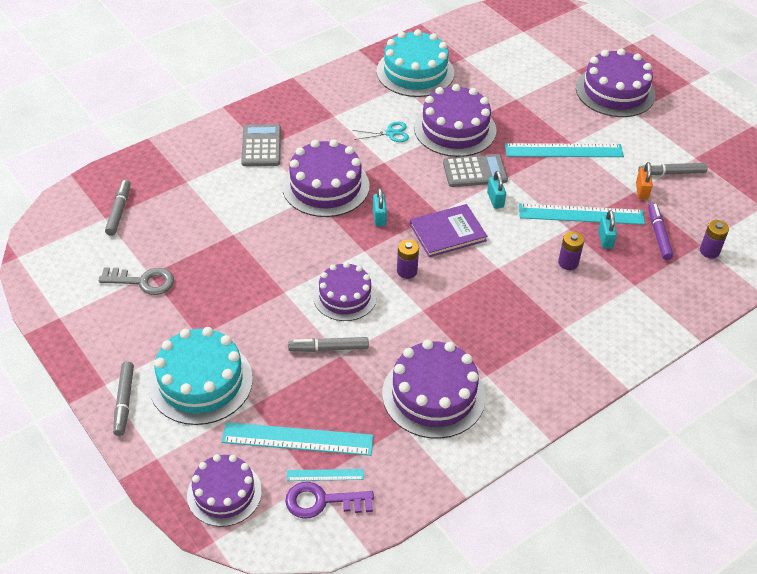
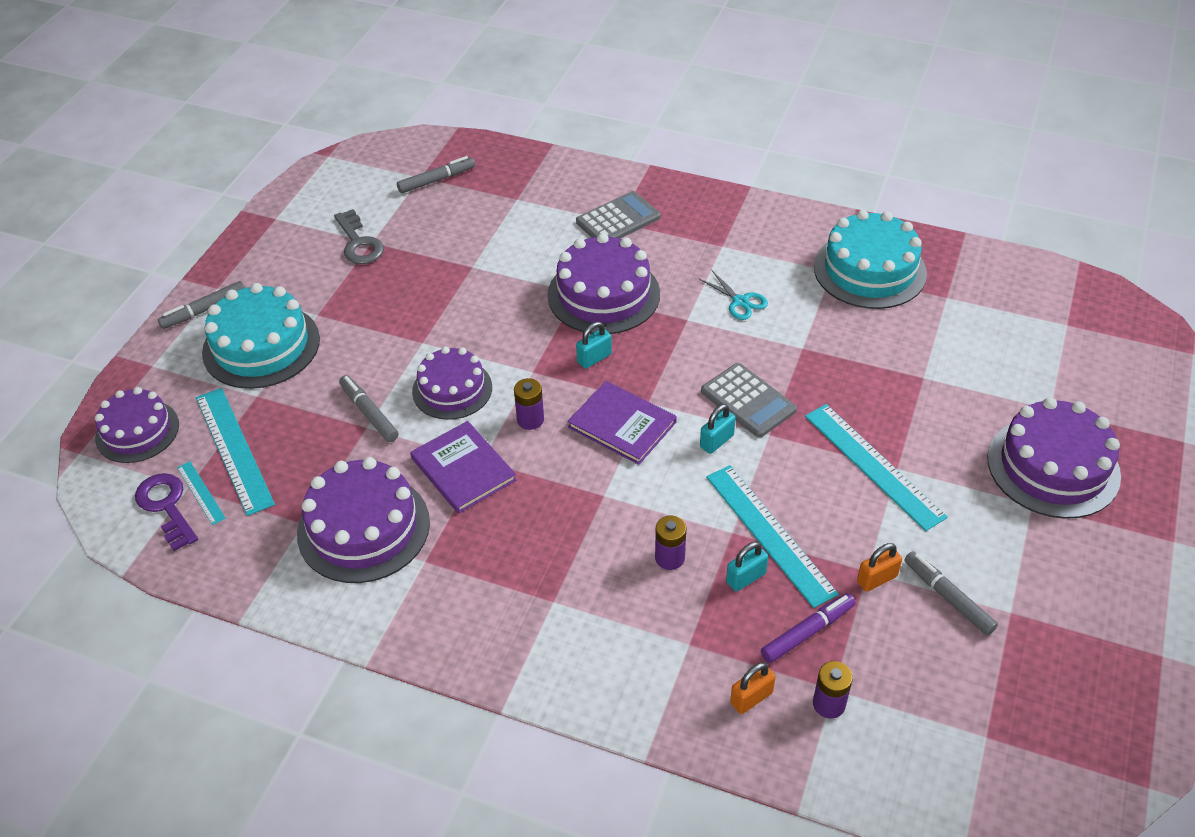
camera: 60 degrees right, 0 degrees up
purple cake [414,84,496,157] -> none
none -> purple book [410,421,517,514]
none -> orange padlock [730,662,776,714]

